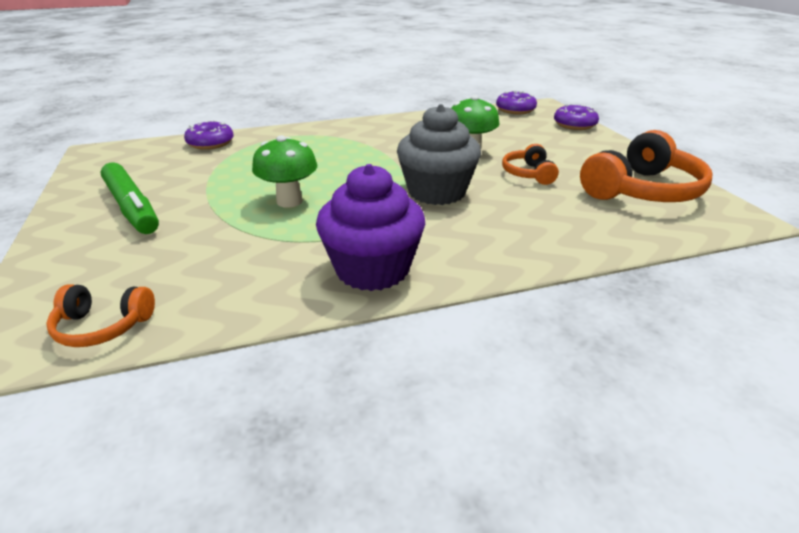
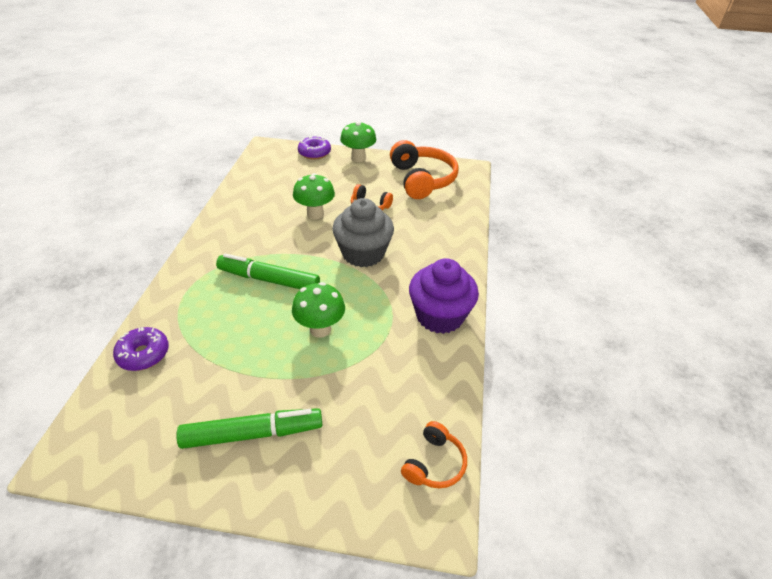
camera: 65 degrees left, 10 degrees up
purple donut [496,91,537,114] -> none
none -> green marker [216,253,320,289]
none -> green mushroom [340,121,376,162]

